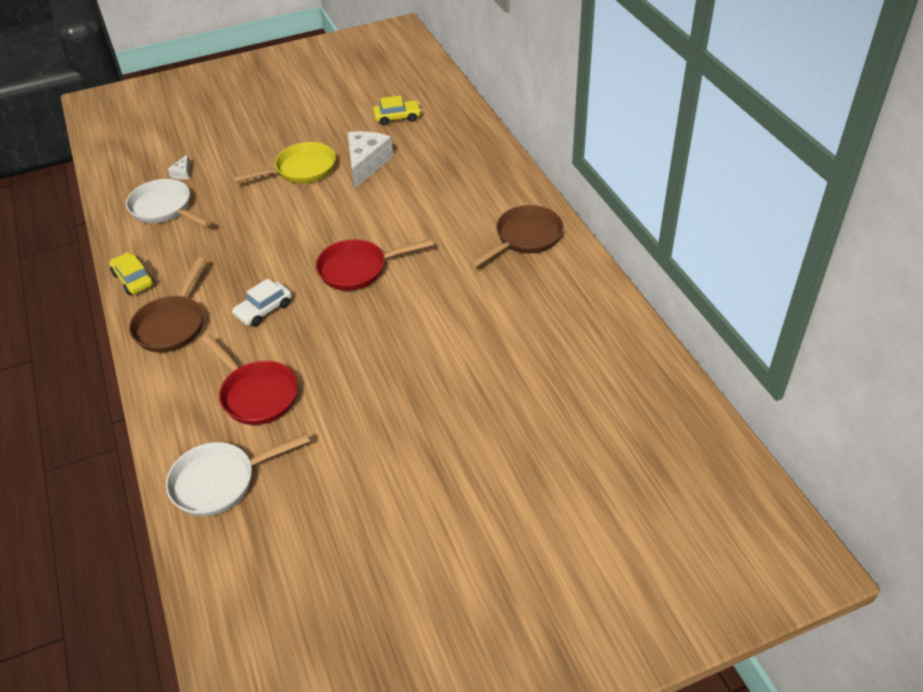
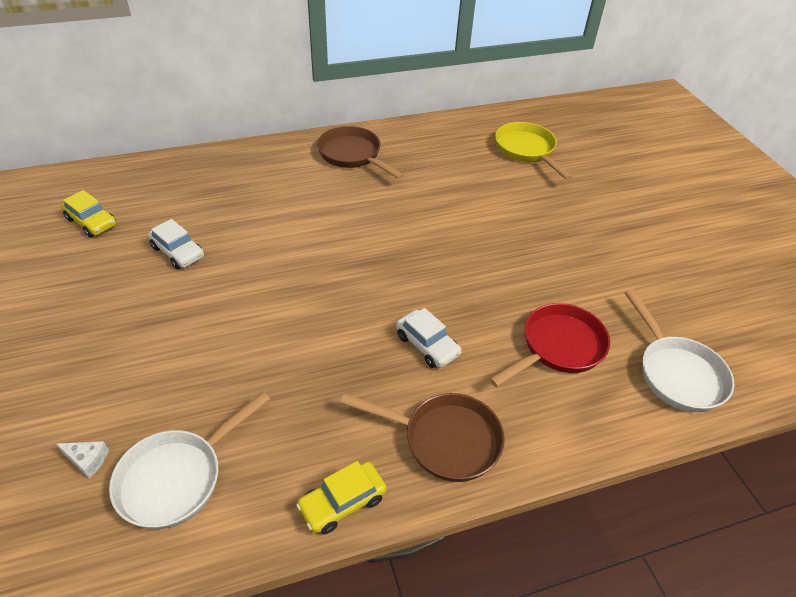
camera: 90 degrees left, 0 degrees up
yellow pan [232,142,336,183] -> yellow pan moved to [495,122,573,180]
red pan [316,239,434,291] -> none
white cheese [348,131,393,188] -> white car [148,219,204,269]
yellow car [373,95,422,126] -> yellow car turned 135 degrees clockwise [61,190,116,237]

